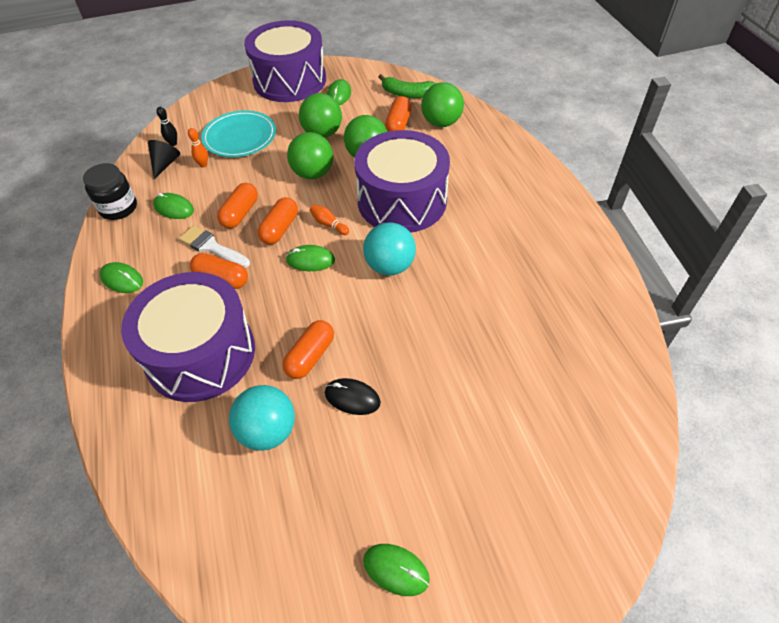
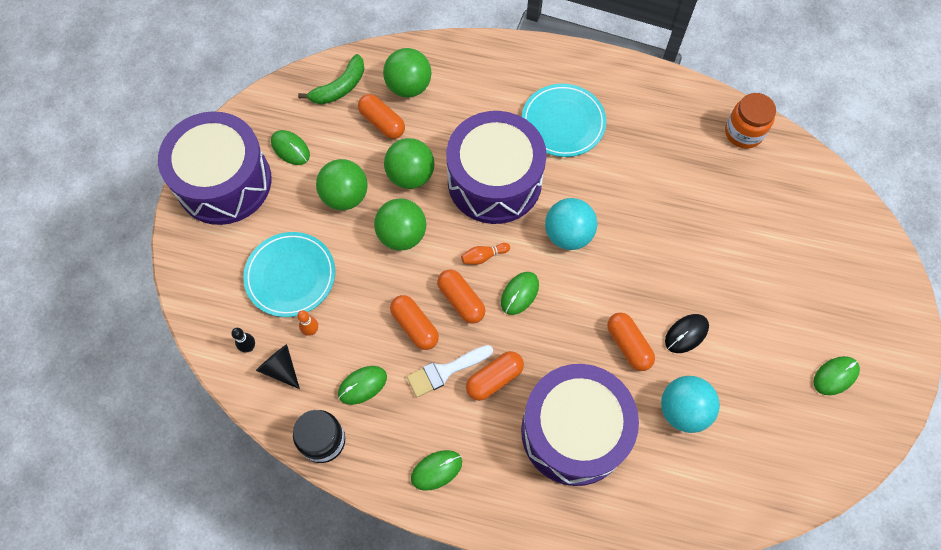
camera: 60 degrees left, 15 degrees up
none -> turquoise plate [522,84,606,157]
none -> orange jar [725,93,776,149]

